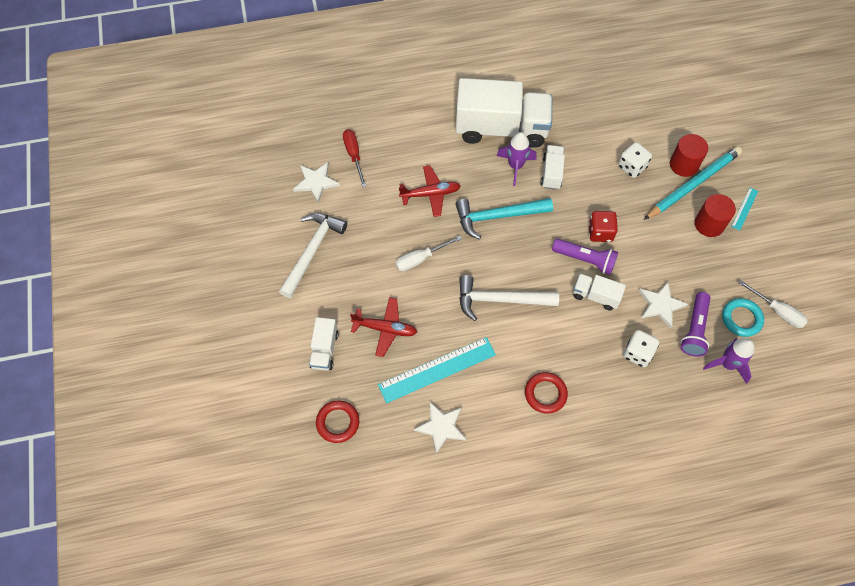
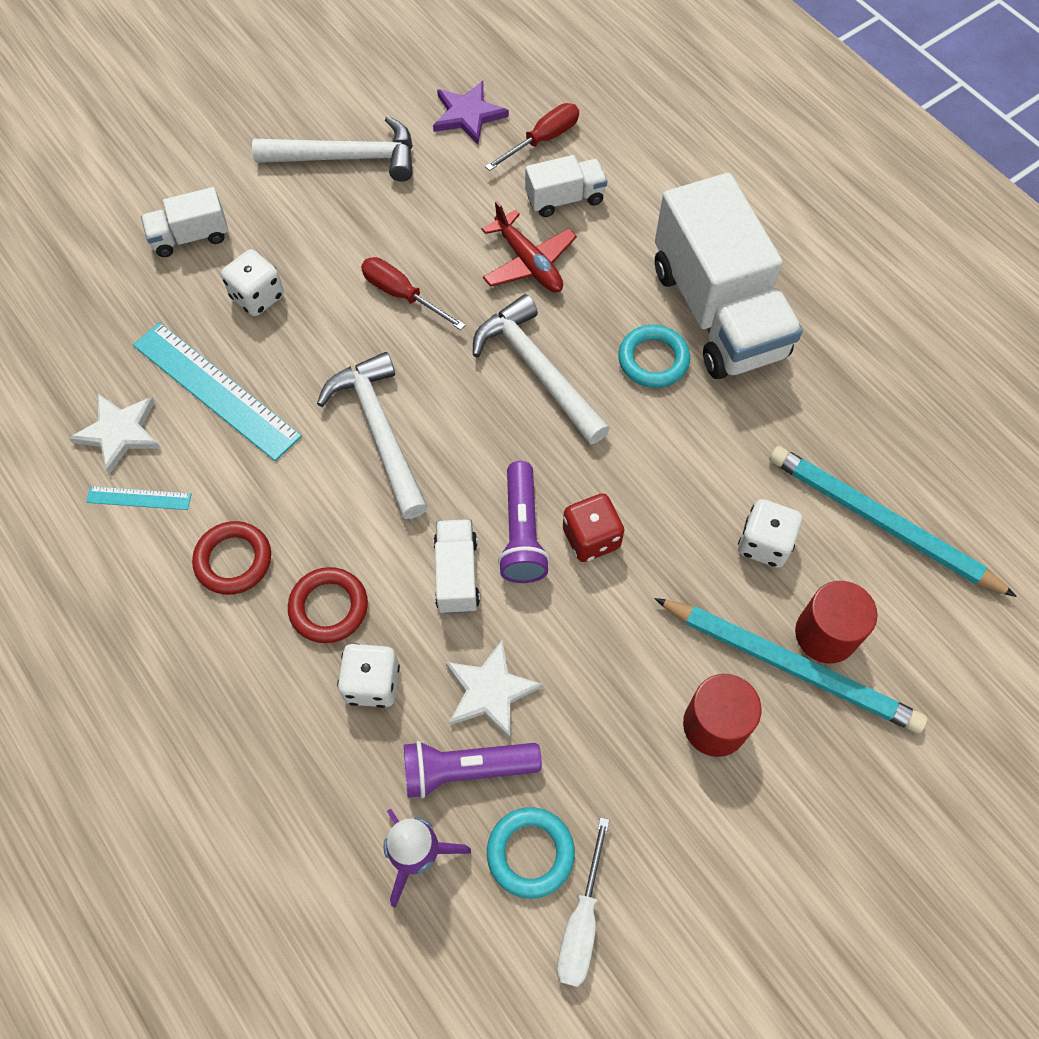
camera: 65 degrees right, 0 degrees up
white star [293,162,340,203] -> purple star [433,81,509,144]
red ring [316,400,359,443] -> red ring moved to [288,567,368,643]
red plane [350,297,417,357] -> white dice [221,249,284,316]
white screwdriver [396,236,462,271] -> red screwdriver [361,257,465,330]
turquoise hammer [456,198,553,240] -> white hammer [473,294,610,445]
purple rocket [497,132,537,186] -> turquoise ring [618,325,690,388]
white truck [541,145,565,190] -> white truck moved to [525,155,607,217]
turquoise ruler [731,188,758,231] -> turquoise ruler moved to [86,486,192,510]
none -> turquoise pencil [769,446,1017,597]

